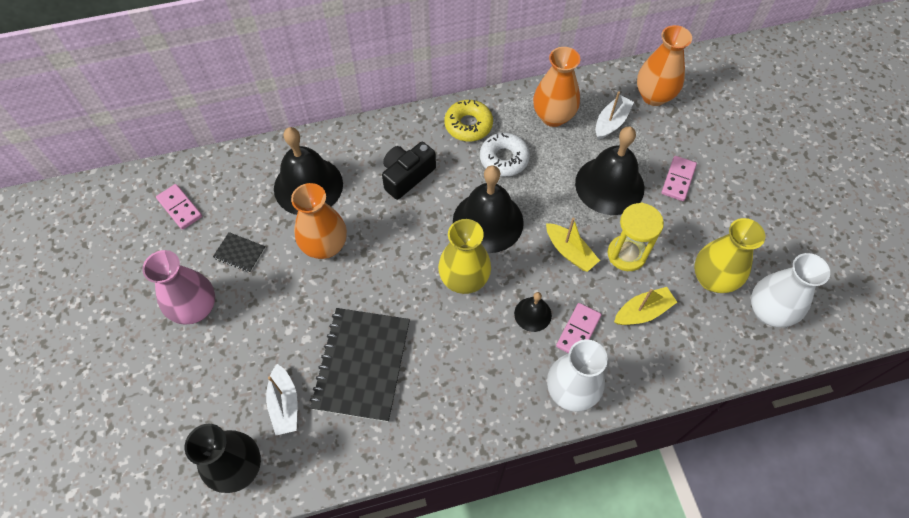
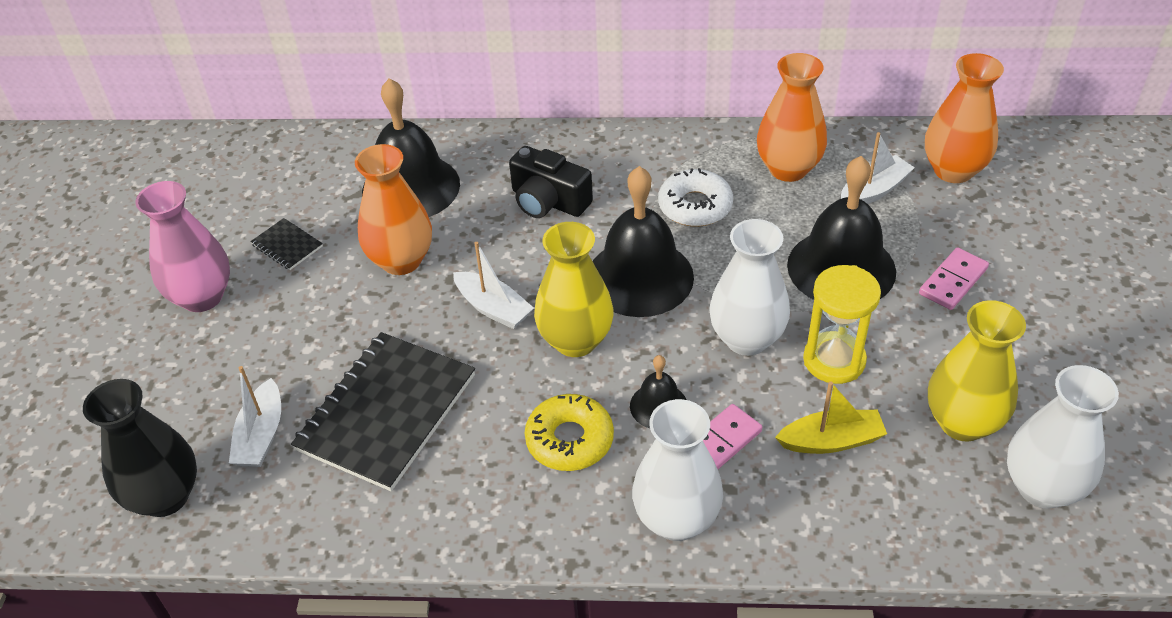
camera: 20 degrees right, 15 degrees down
pink domino [156,184,202,230] -> none
black camera [382,142,436,200] -> black camera turned 120 degrees counterclockwise [509,146,593,218]
yellow donut [444,100,493,141] -> yellow donut moved to [525,394,614,471]
yellow boat [546,218,600,272] -> white vase [709,219,790,356]
none -> white boat [453,242,534,329]

